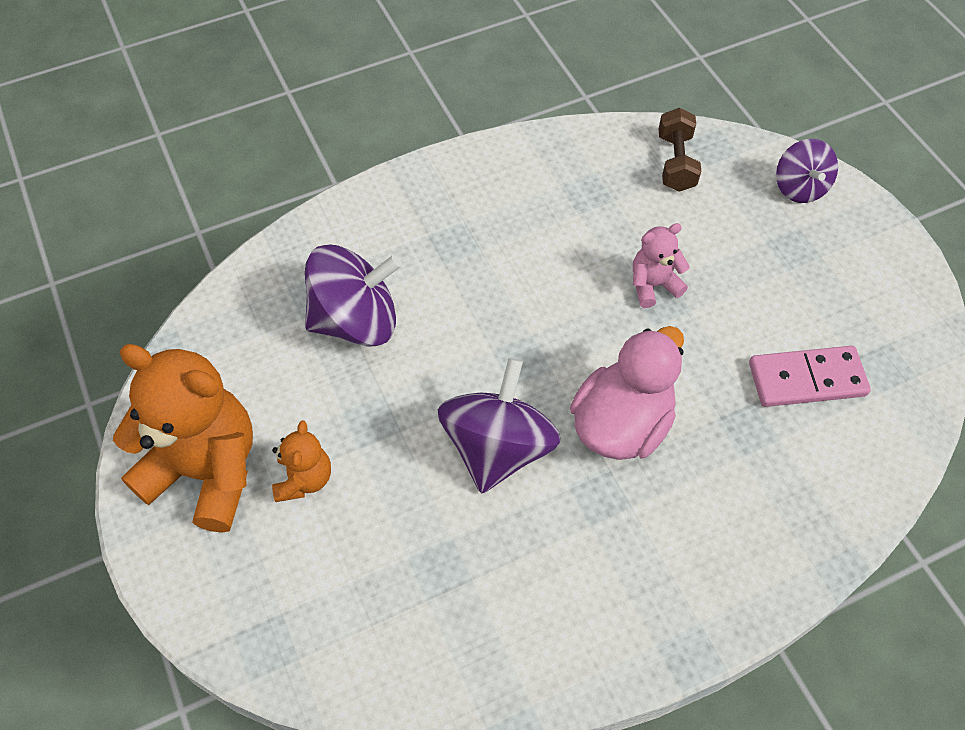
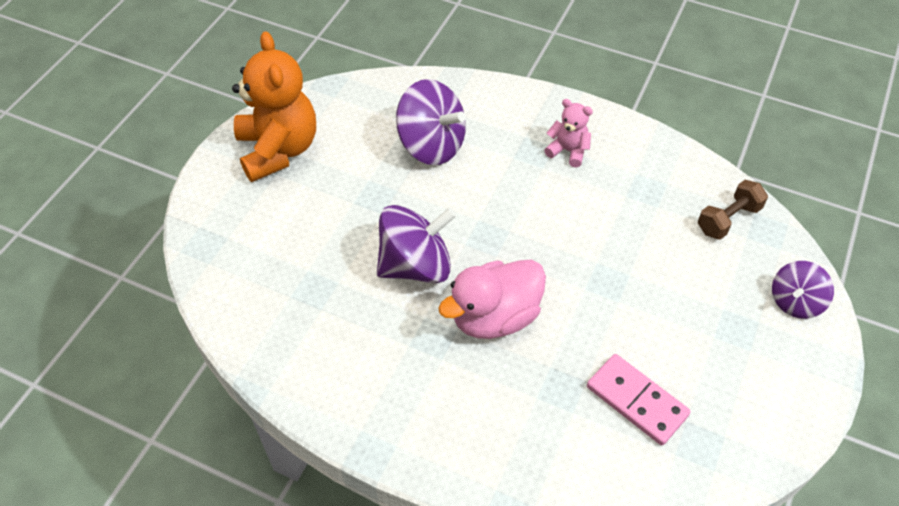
camera: 50 degrees right, 5 degrees down
orange teddy bear [272,421,331,502] -> none
pink duck [570,326,684,460] -> pink duck turned 150 degrees clockwise [438,260,546,339]
pink teddy bear [633,223,690,308] -> pink teddy bear moved to [544,99,593,168]

